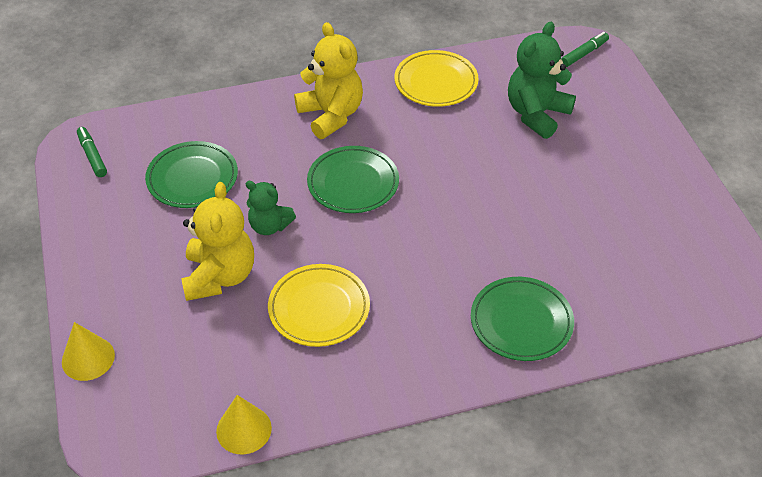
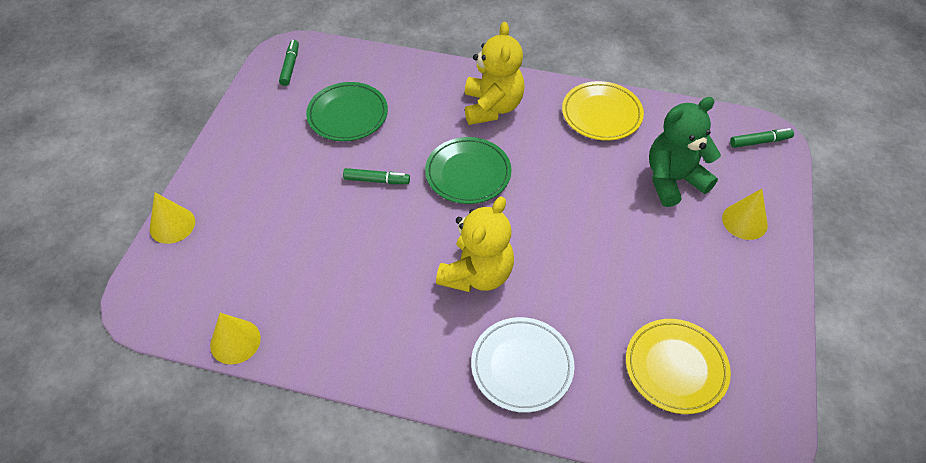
camera: 30 degrees right, 5 degrees up
yellow teddy bear [181,182,254,301] -> yellow teddy bear moved to [436,196,514,292]
green teddy bear [245,181,296,235] -> green marker [343,168,410,184]
yellow plate [268,264,370,347] -> yellow plate moved to [626,319,731,414]
green plate [471,277,574,361] -> white plate [471,317,575,413]
none -> yellow cone [722,189,768,240]

